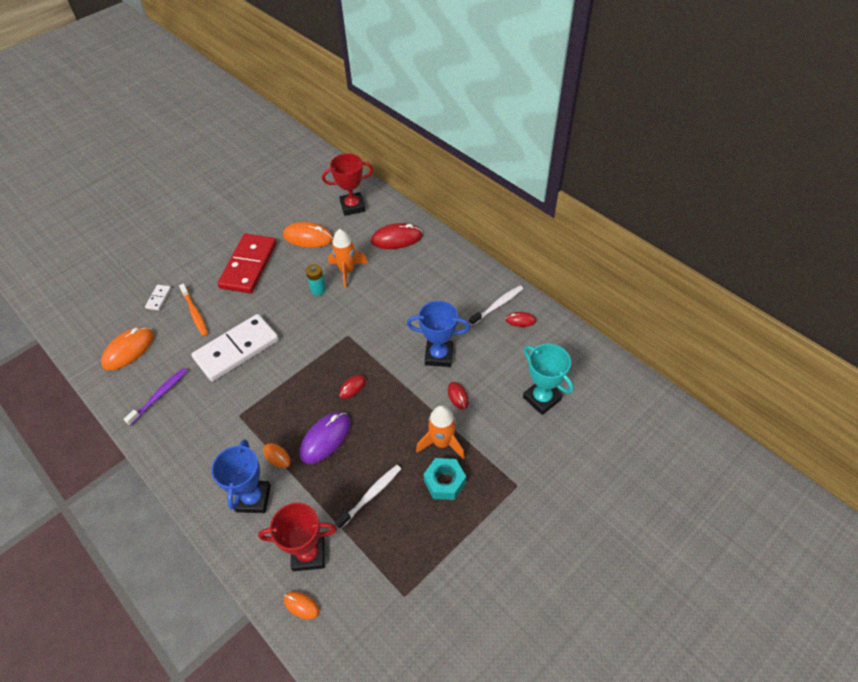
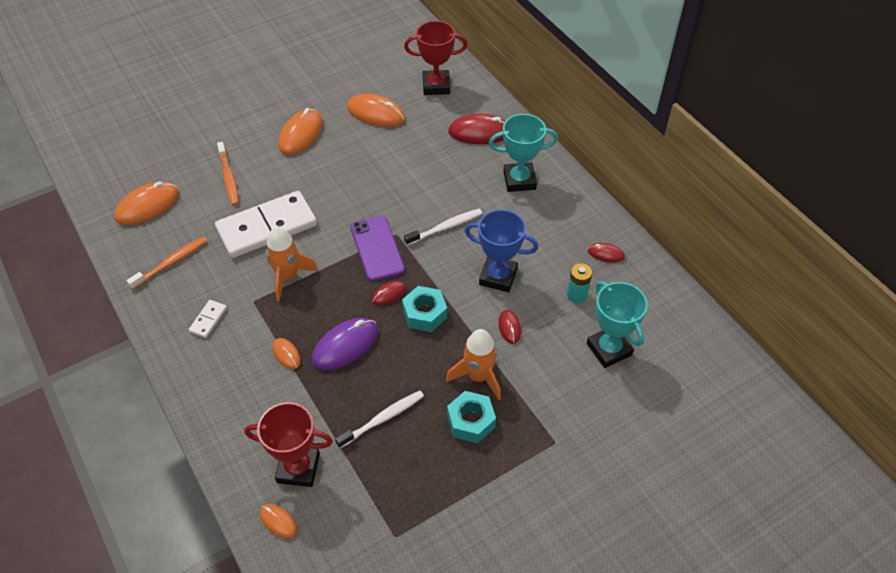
camera: 10 degrees right, 0 degrees up
purple toothbrush [124,368,188,426] -> orange toothbrush [126,236,207,289]
white domino [145,285,171,311] -> white domino moved to [189,300,227,338]
blue trophy [211,439,271,513] -> none
red domino [217,234,277,293] -> orange mouse [278,108,323,155]
turquoise battery [306,264,326,295] -> turquoise battery moved to [567,263,592,303]
orange rocket [328,229,368,289] -> orange rocket moved to [266,227,318,301]
white toothbrush [469,285,523,326] -> white toothbrush moved to [404,209,483,246]
none -> purple phone [351,216,405,282]
none -> turquoise nut [402,286,447,332]
none -> turquoise trophy [489,114,558,192]

